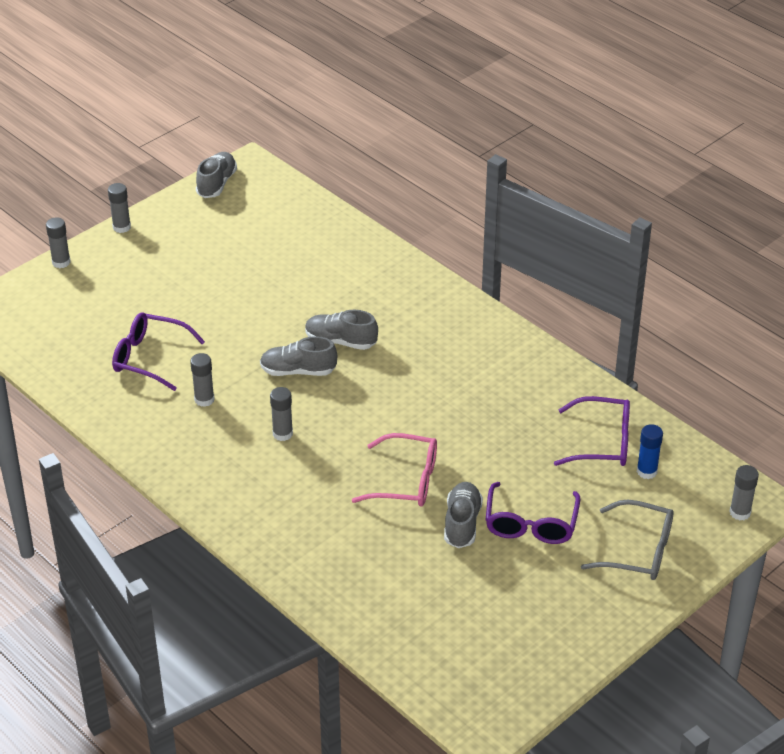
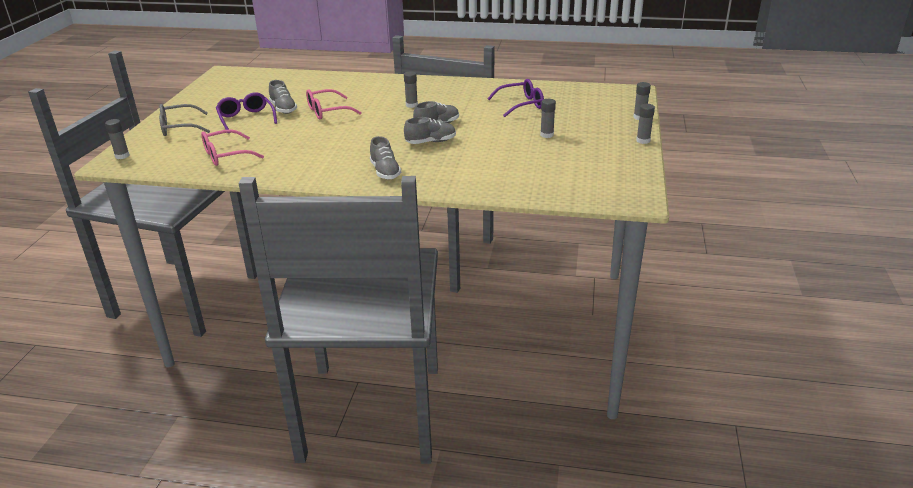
camera: 145 degrees right, 10 degrees down
grey glue stick [190,353,215,407] -> grey glue stick moved to [540,99,556,138]
grey shoe [196,152,237,198] -> grey shoe moved to [370,136,401,180]
purple glasses [554,396,630,466] -> pink glasses [201,129,264,166]
blue glue stick [637,424,663,479] -> none

